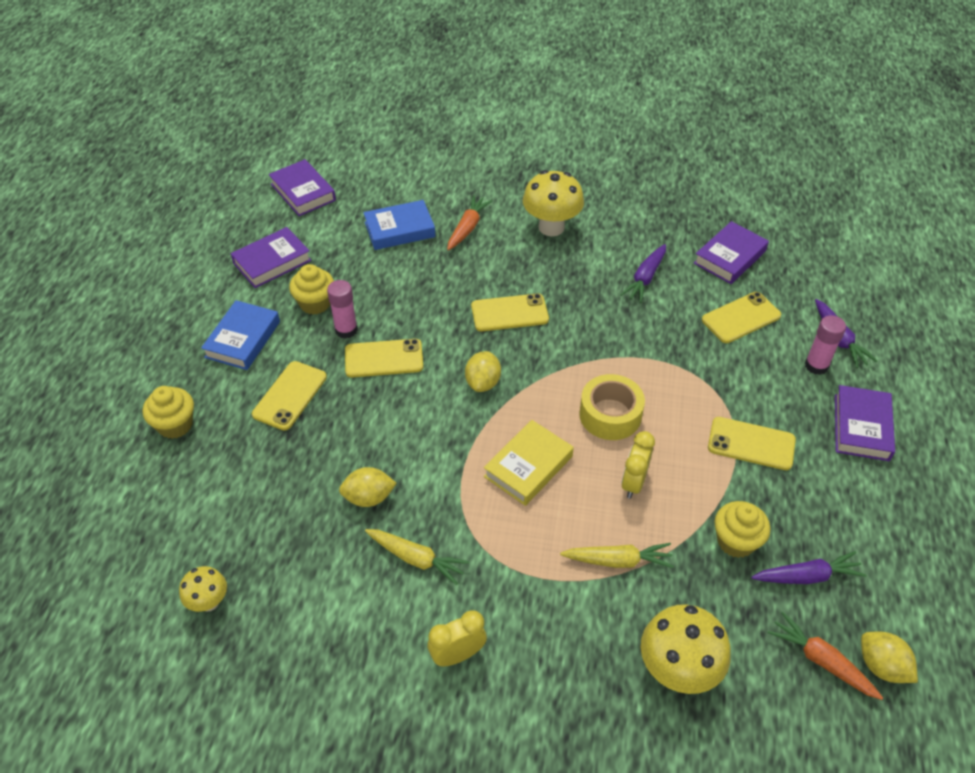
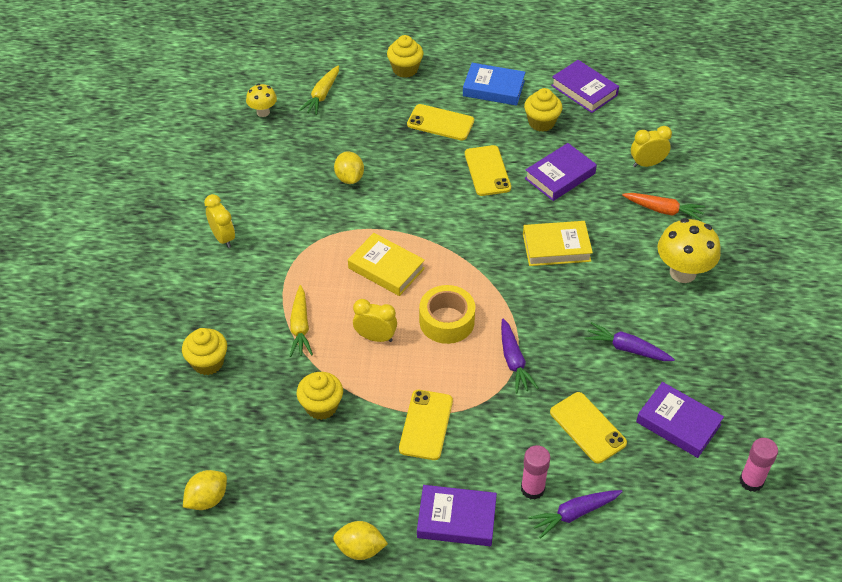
camera: 85 degrees right, 0 degrees up
purple book [269,159,336,216] -> purple book moved to [525,143,597,201]
pink glue stick [327,280,358,339] -> pink glue stick moved to [739,438,778,492]
blue book [363,200,436,250] -> yellow clock [631,126,672,167]
yellow carrot [365,529,469,585] -> yellow carrot moved to [299,65,339,115]
yellow lemon [465,351,501,392] -> yellow lemon moved to [333,521,388,560]
yellow phone [471,294,549,331] -> yellow book [523,221,593,266]
yellow mushroom [641,604,731,694] -> yellow cupcake [182,328,227,375]
purple carrot [752,551,867,584] -> purple carrot moved to [501,319,538,393]
orange carrot [768,612,883,700] -> none

